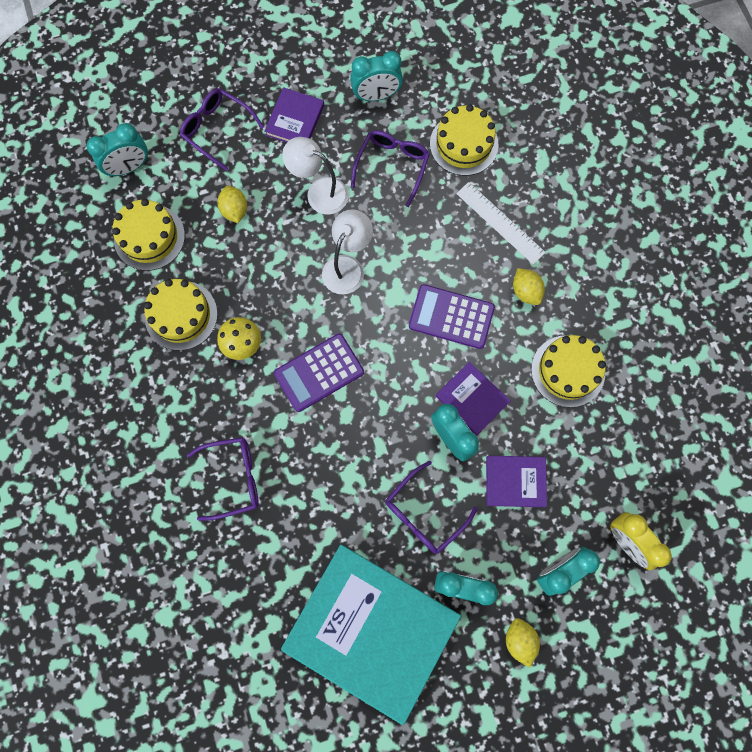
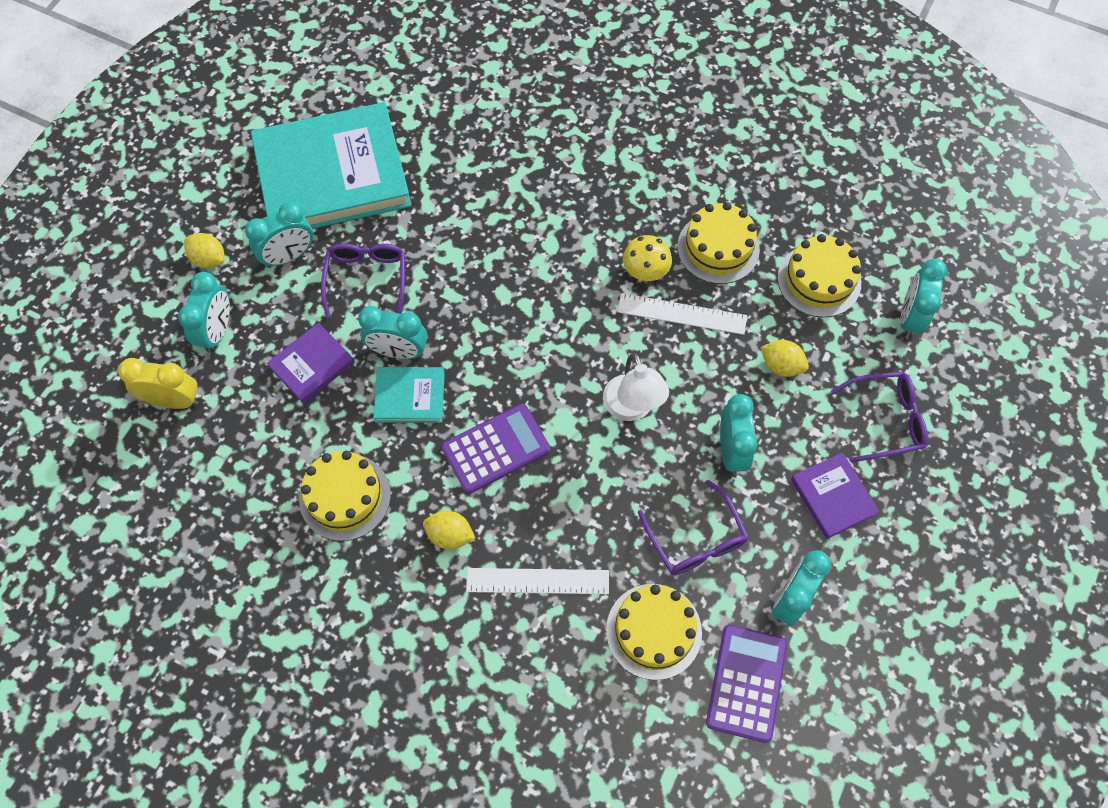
camera: 135 degrees right, 10 degrees down
purple glasses [187,437,259,521] -> none
purple calculator [274,334,364,412] -> purple calculator moved to [706,625,787,743]
white lamp [282,137,349,215] -> turquoise clock [720,394,758,475]
purple book [436,362,511,436] -> turquoise book [373,367,445,423]
none -> white ruler [617,293,747,335]

